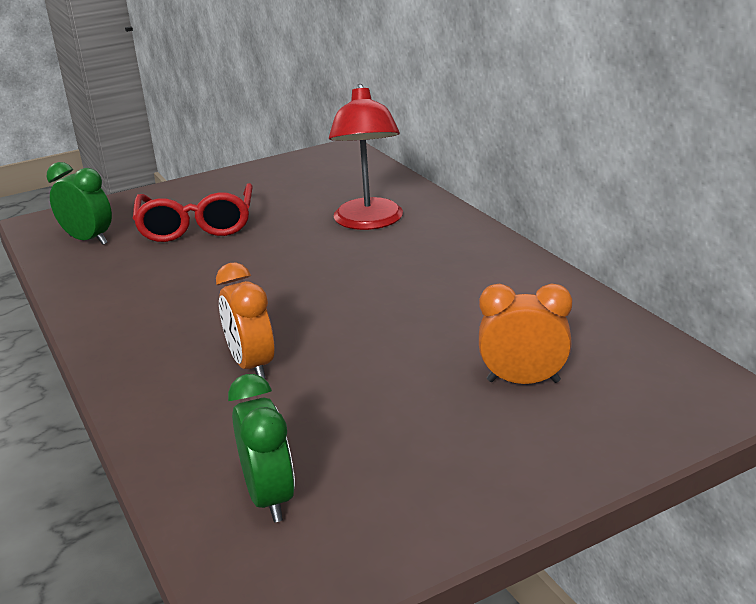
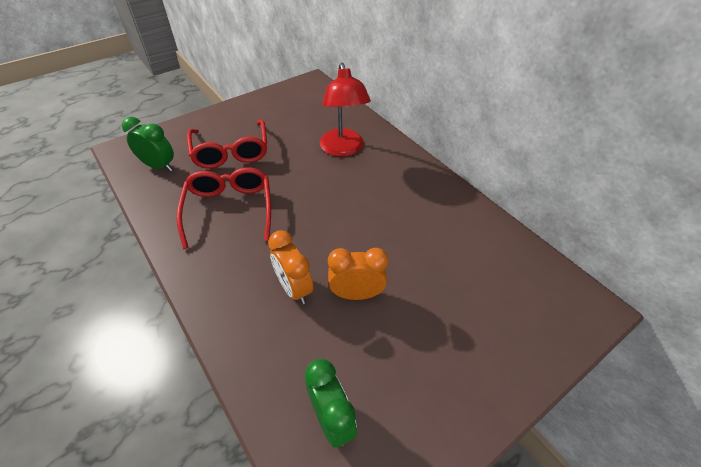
camera: 10 degrees left, 20 degrees up
orange clock [479,283,572,384] -> orange clock moved to [328,248,389,300]
none -> red glasses [176,167,271,249]

